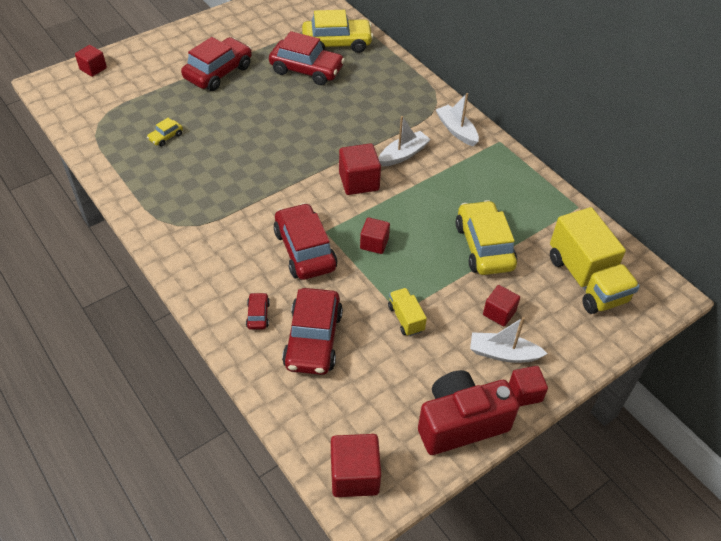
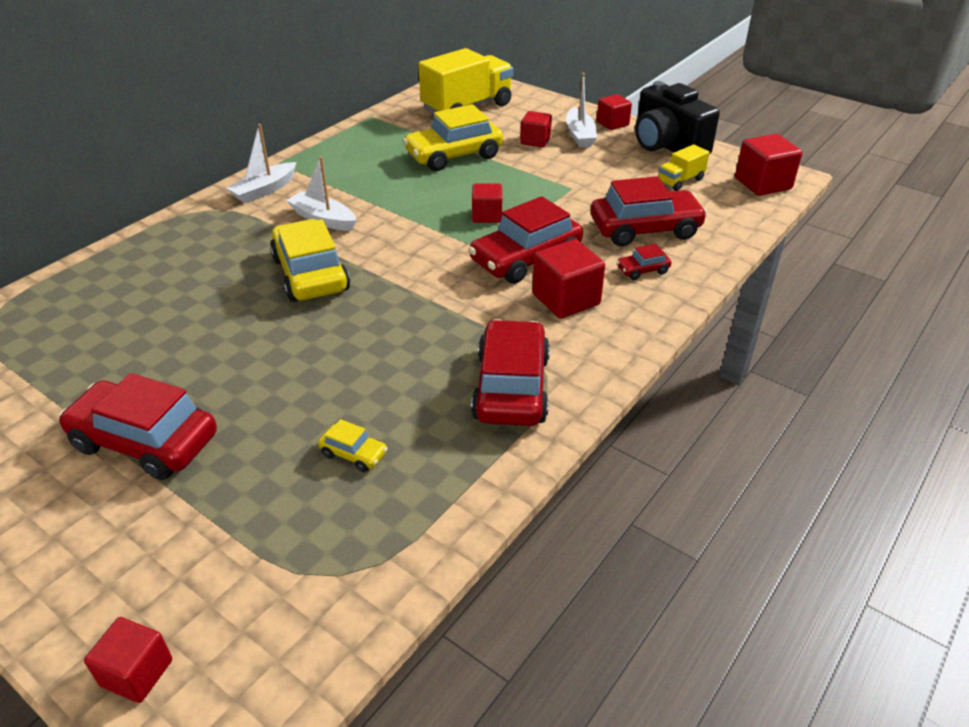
camera: 105 degrees left, 10 degrees down
red car [269,31,345,86] -> red car moved to [471,319,550,426]
yellow car [302,10,373,53] -> yellow car moved to [270,219,350,302]
red cube [339,143,381,195] -> red cube moved to [532,239,605,319]
yellow truck [388,288,427,336] -> yellow truck moved to [658,144,710,191]
red camera [418,370,519,455] -> black camera [635,81,720,154]

